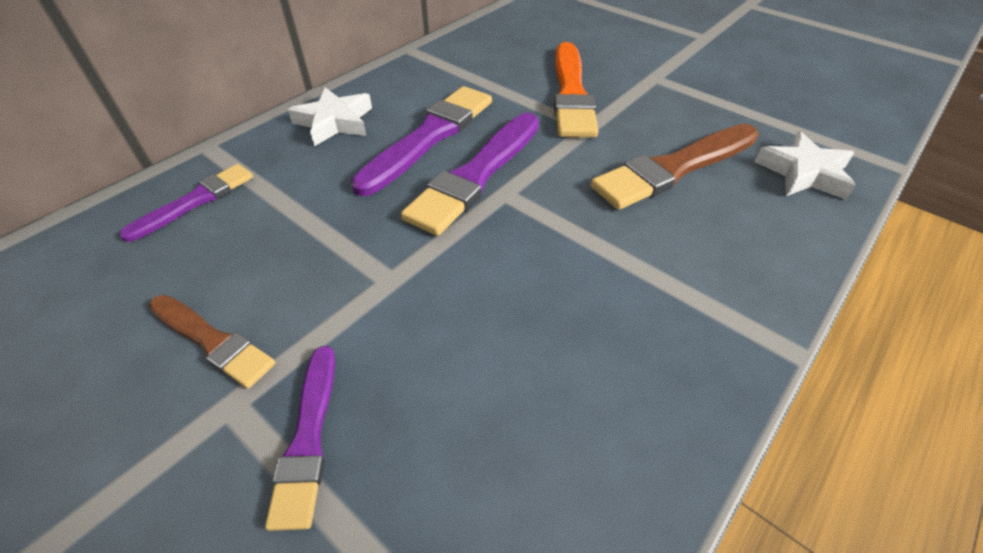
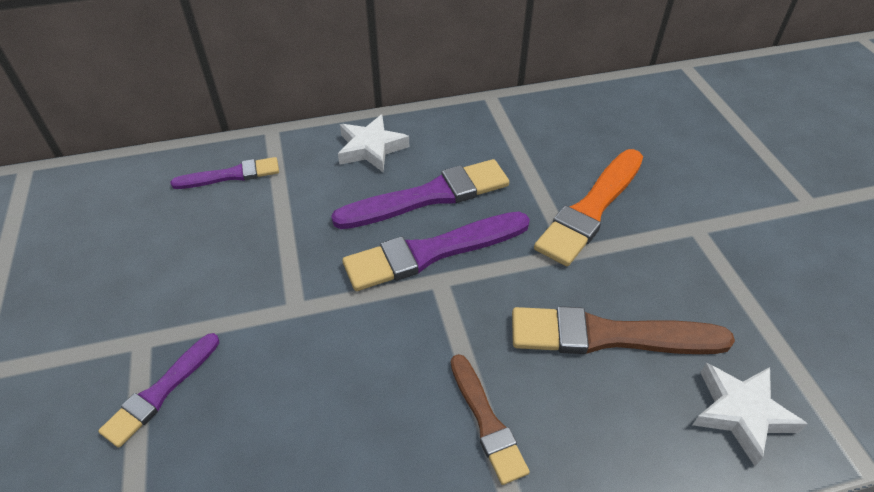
camera: 35 degrees right, 0 degrees up
brown brush [149,295,275,388] -> brown brush moved to [451,354,530,485]

